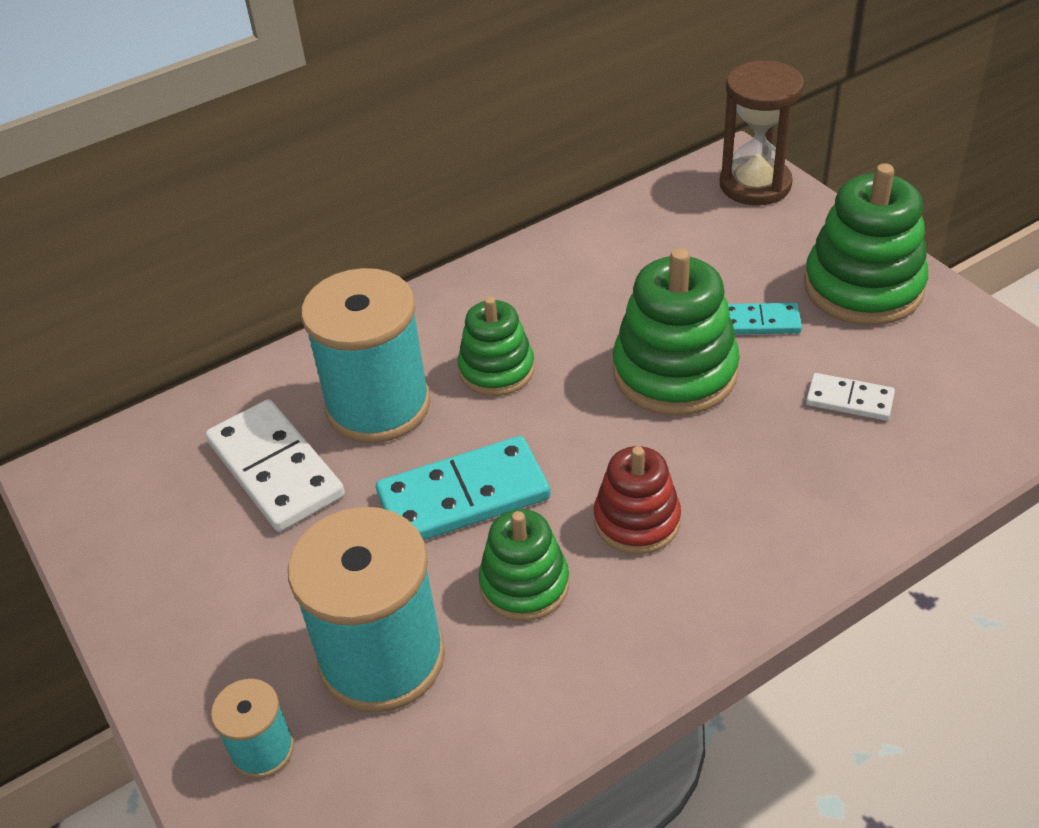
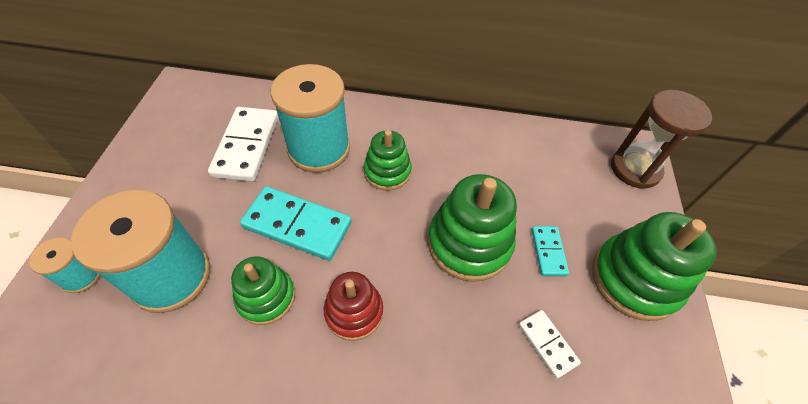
camera: 35 degrees right, 10 degrees up
turquoise domino [728,303,802,334] -> turquoise domino turned 45 degrees clockwise [532,226,569,276]

